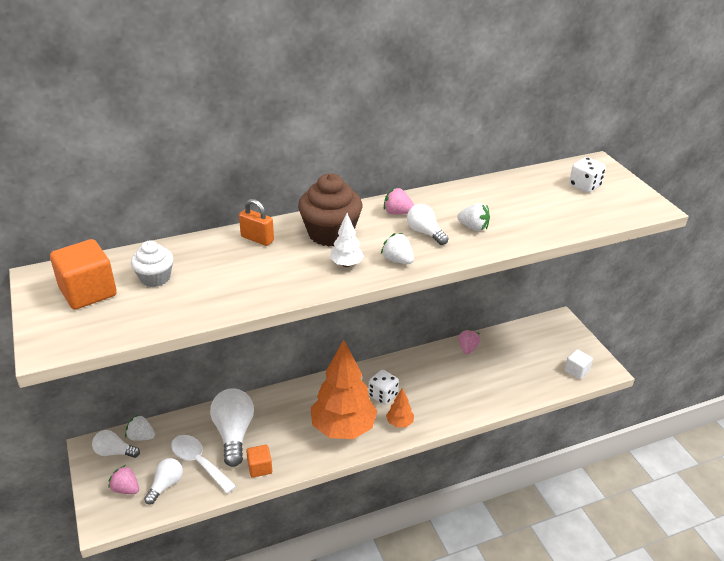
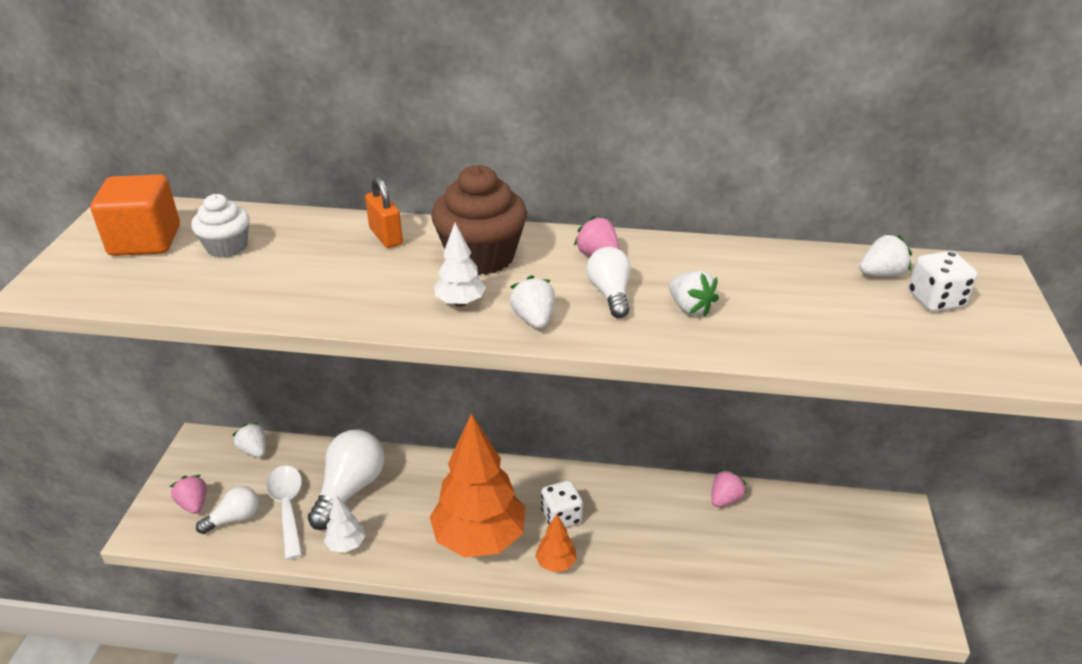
camera: 30 degrees right, 0 degrees up
white light bulb [92,430,140,458] -> none
orange cube [246,445,272,478] -> white tree [324,496,365,553]
white cube [564,349,593,379] -> none
none -> white strawberry [859,234,912,277]

